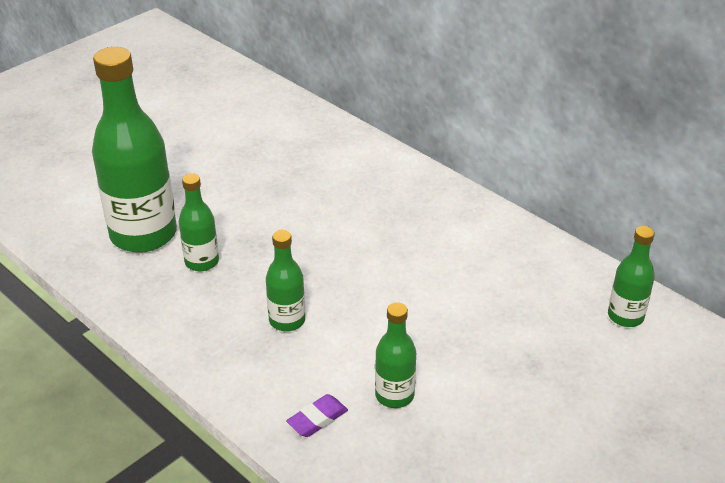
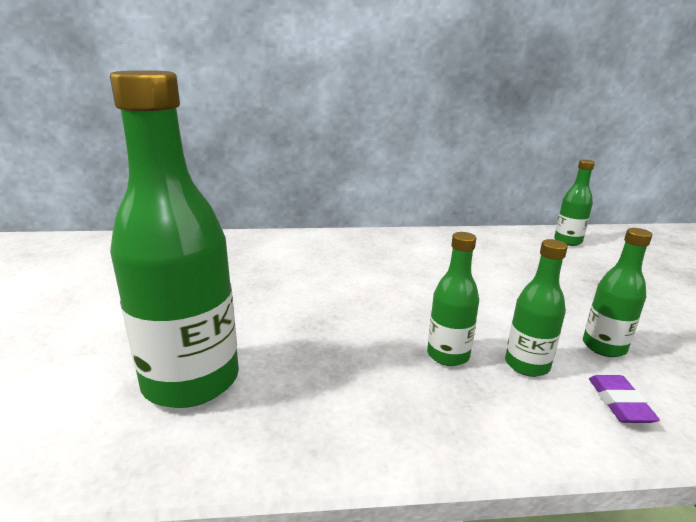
camera: 50 degrees left, 15 degrees down
green bottle [179,173,219,271] -> green bottle moved to [505,239,568,377]

